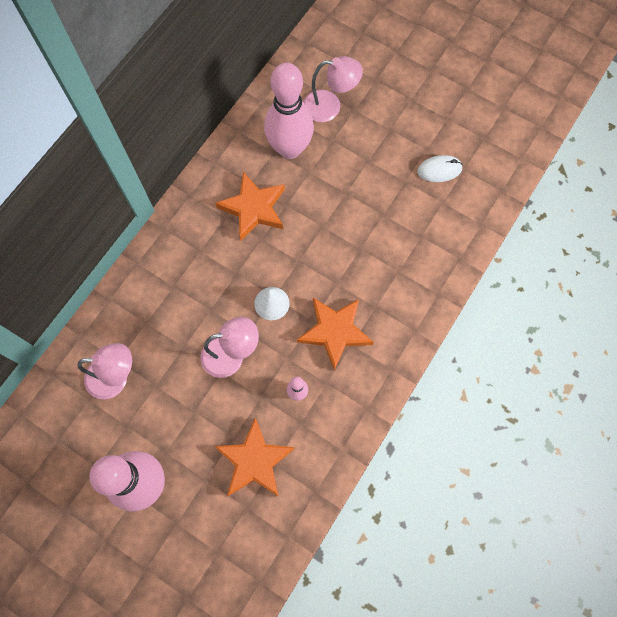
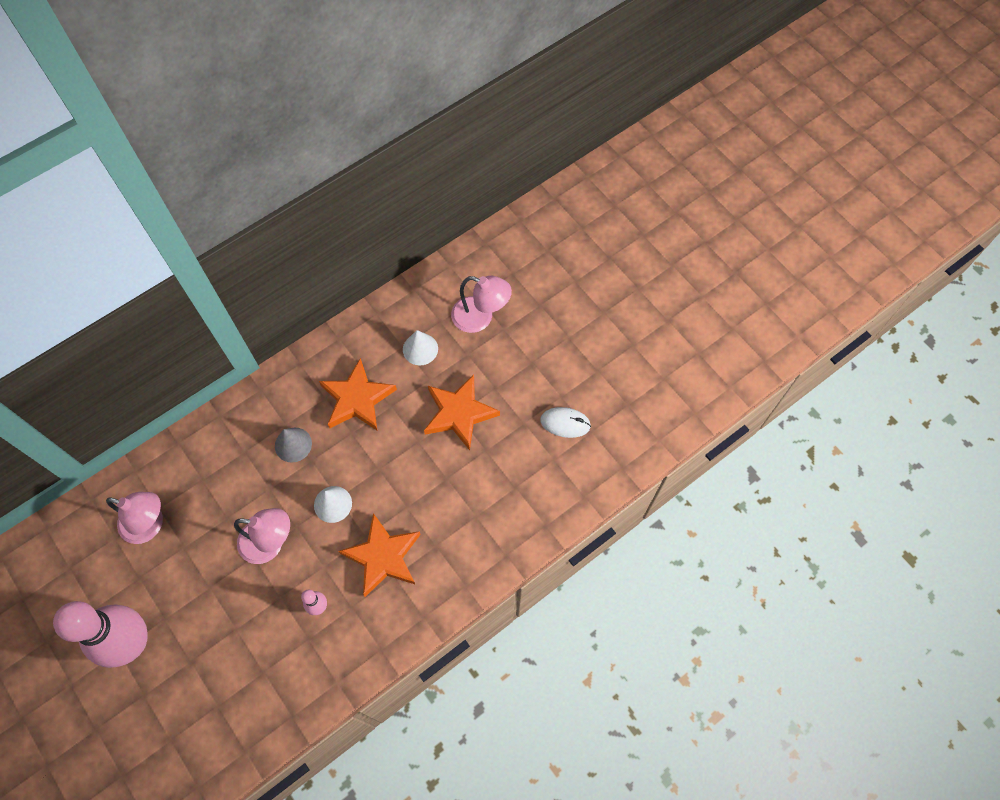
camera: 20 degrees right, 5 degrees down
orange star [214,418,295,497] -> orange star moved to [424,374,500,450]
pink bowling pin [264,63,314,159] -> white cone [403,330,438,365]
none -> grey cone [275,428,312,463]

